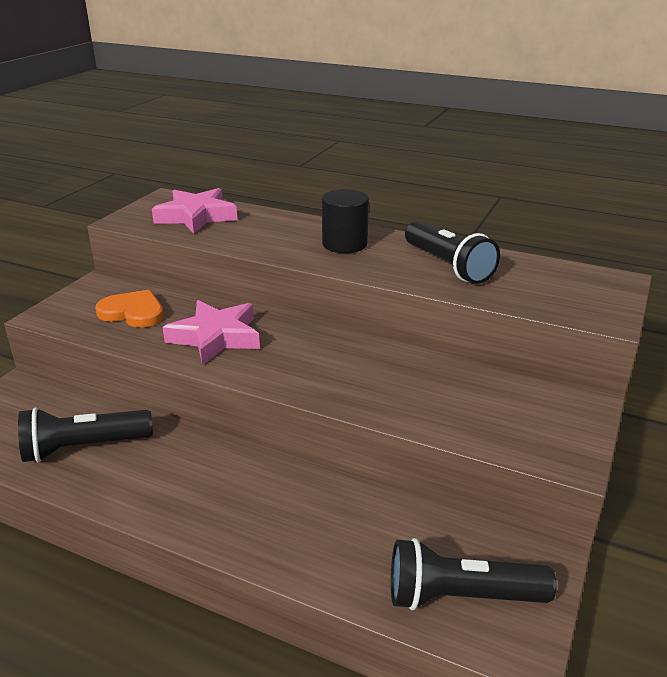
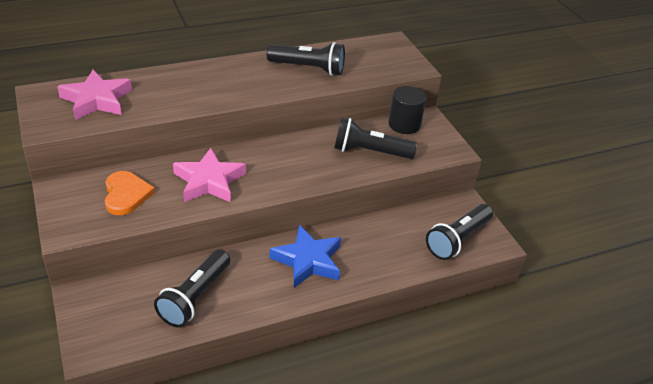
camera: 50 degrees left, 10 degrees up
orange heart [95,289,164,328] -> orange heart turned 105 degrees clockwise [105,171,155,215]
black cylinder [322,189,369,253] -> black cylinder moved to [388,86,426,134]
none -> blue star [269,225,341,288]
none -> black flashlight [334,117,417,159]

